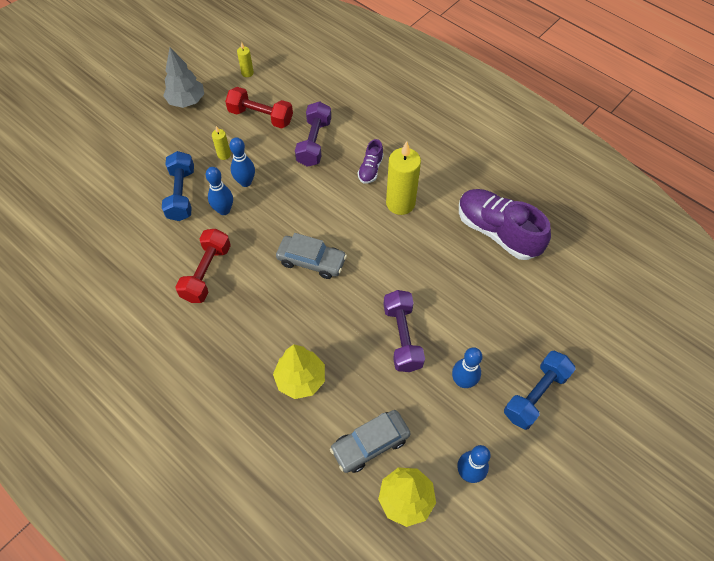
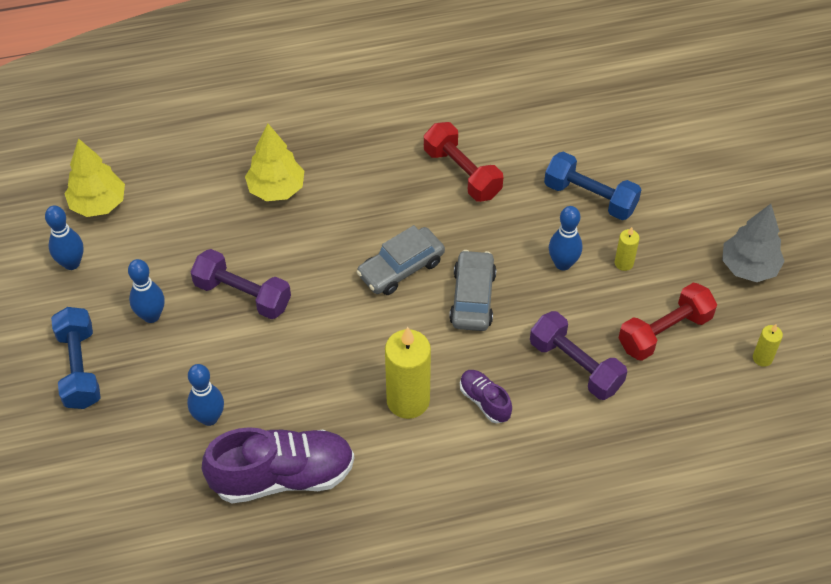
camera: 125 degrees right, 5 degrees down
blue bowling pin [206,167,233,215] -> blue bowling pin moved to [187,364,224,426]
grey car [330,410,411,473] -> grey car moved to [449,250,497,331]

